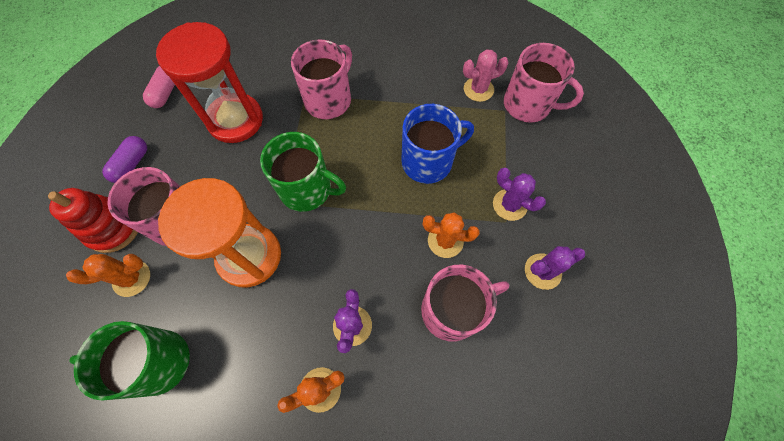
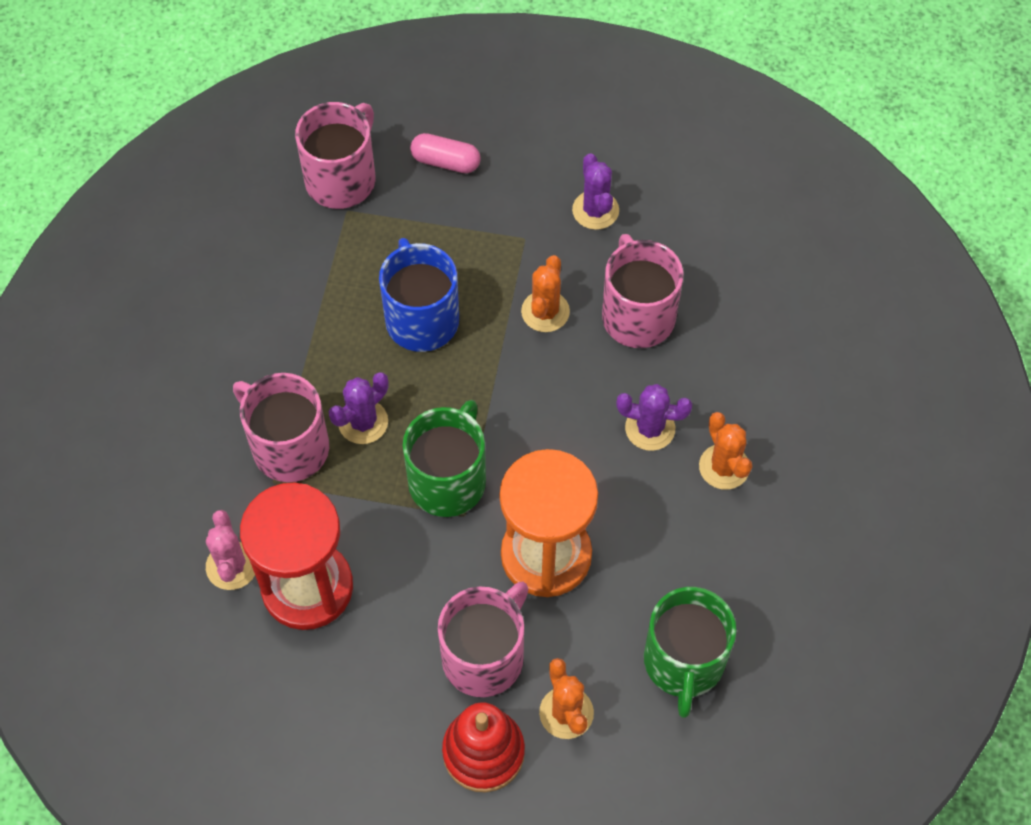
camera: 85 degrees left, 5 degrees down
purple capsule [102,136,147,183] -> none
pink capsule [143,66,175,108] -> pink capsule moved to [410,133,481,173]
pink cactus [463,49,509,102] -> pink cactus moved to [206,510,255,590]
purple cactus [493,168,546,221] -> purple cactus moved to [328,372,389,444]

